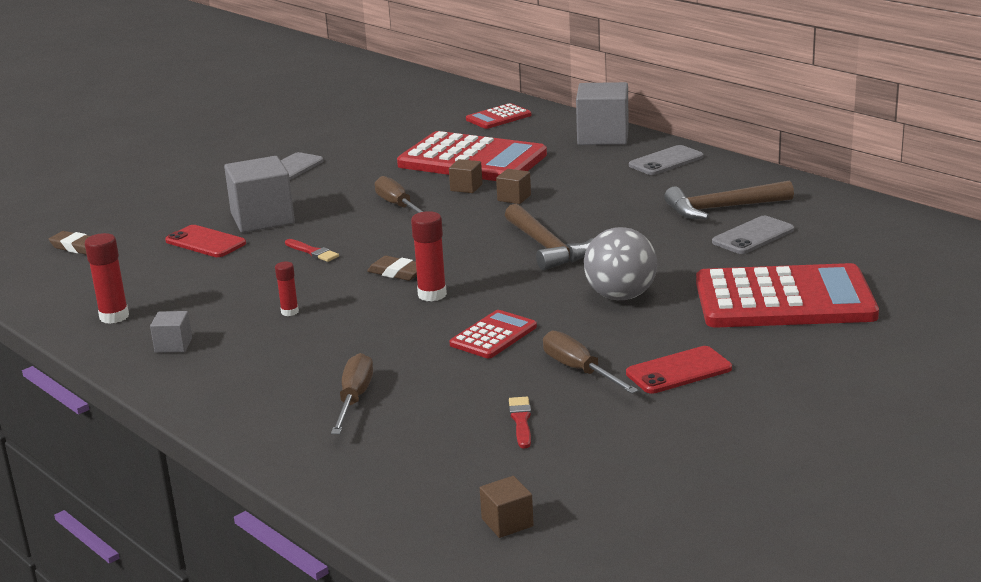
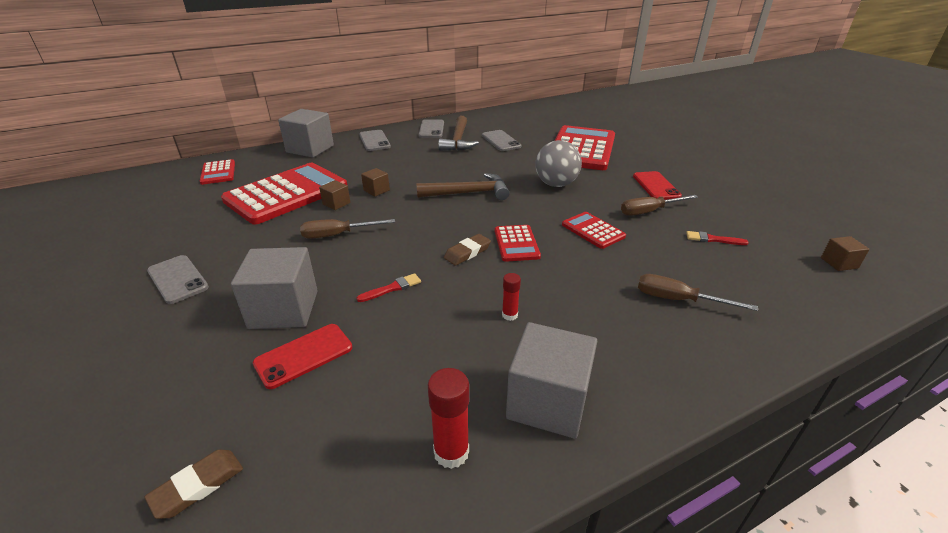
camera: 75 degrees left, 10 degrees up
grey cube [150,311,192,353] -> grey cube [506,322,597,439], size x2.10
red glue stick [411,211,447,301] -> red calculator [495,225,541,262]
none -> grey phone [419,119,444,138]

